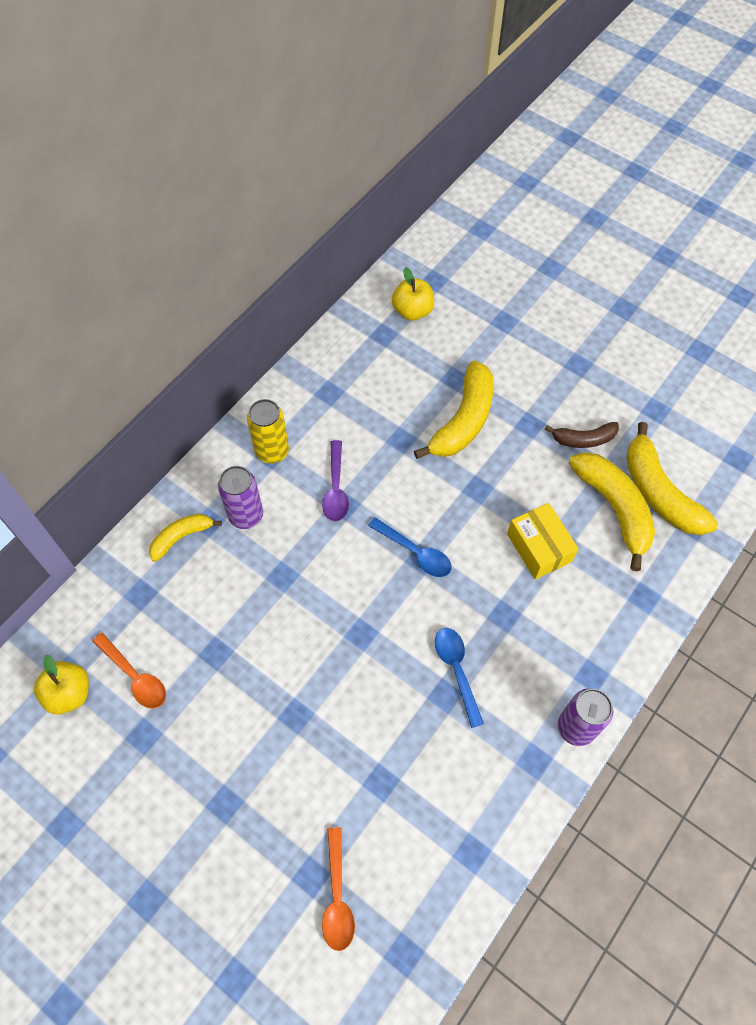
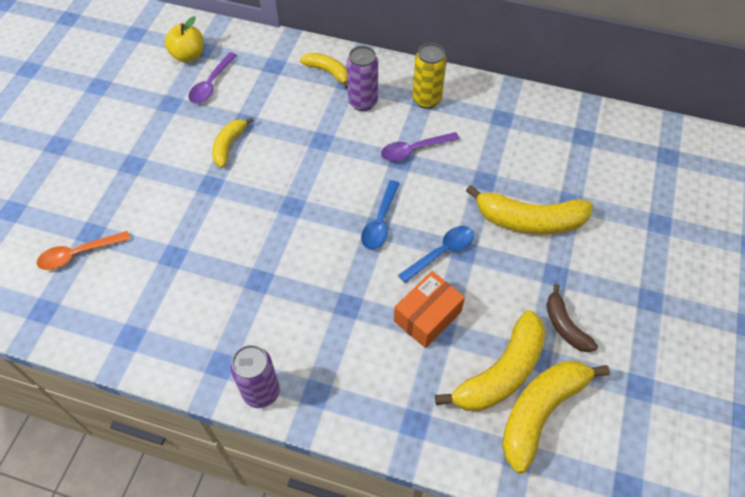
camera: 70 degrees right, 5 degrees down
orange spoon [93,632,166,708] -> purple spoon [188,52,237,103]
yellow apple [392,267,434,321] -> none
blue spoon [435,628,484,728] -> blue spoon moved to [398,226,474,283]
yellow box [507,503,579,580] -> orange box [394,271,465,348]
none -> yellow banana [212,117,254,168]

